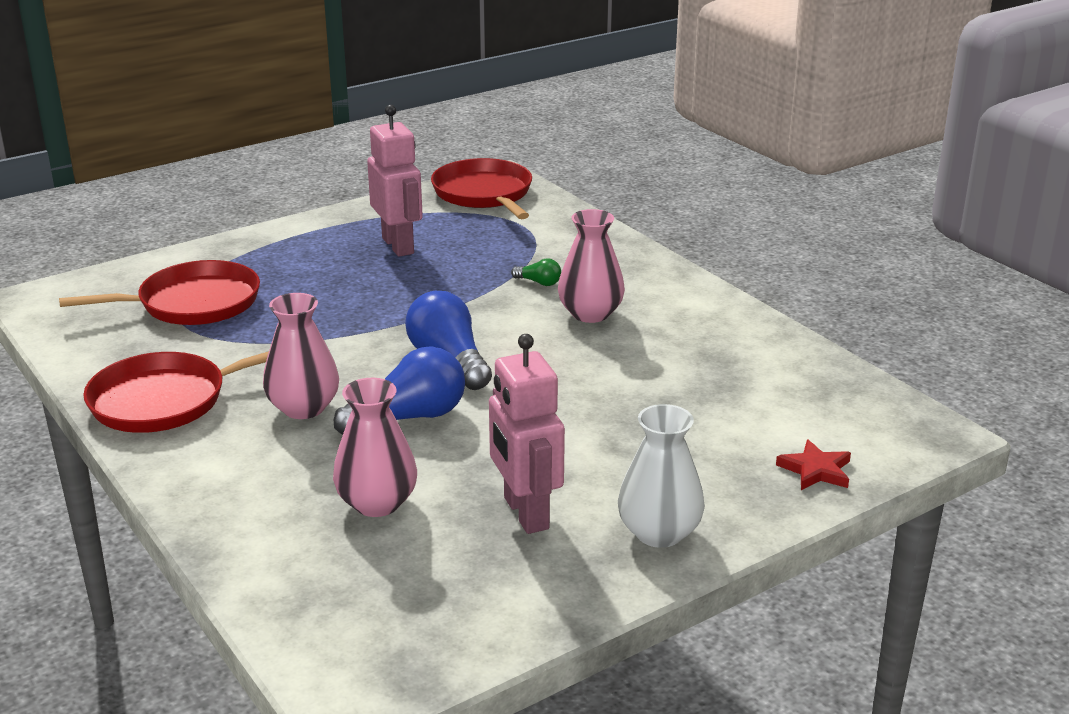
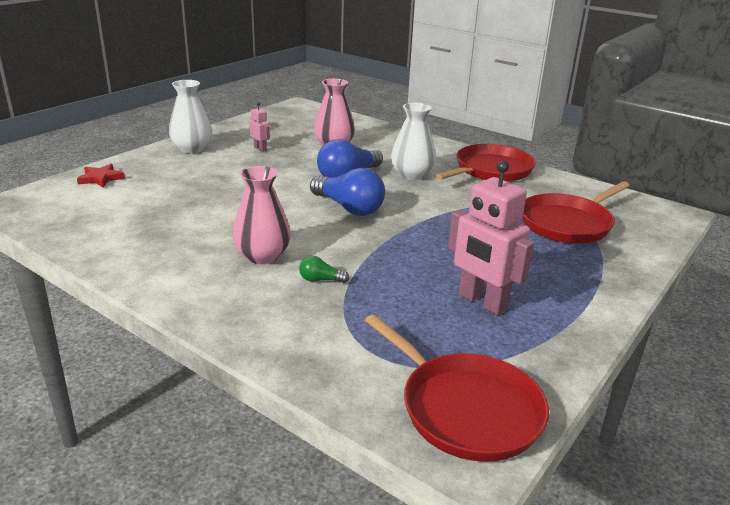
camera: 160 degrees right, 0 degrees up
pink vase [263,293,339,419] -> white vase [391,103,436,180]
pink robot [489,334,565,534] -> pink robot [250,102,270,152], size x0.47

